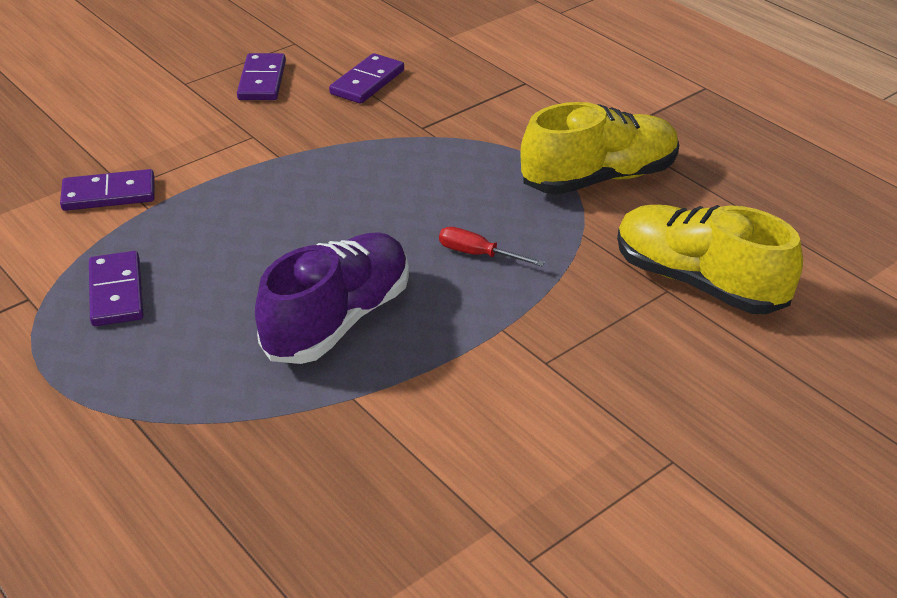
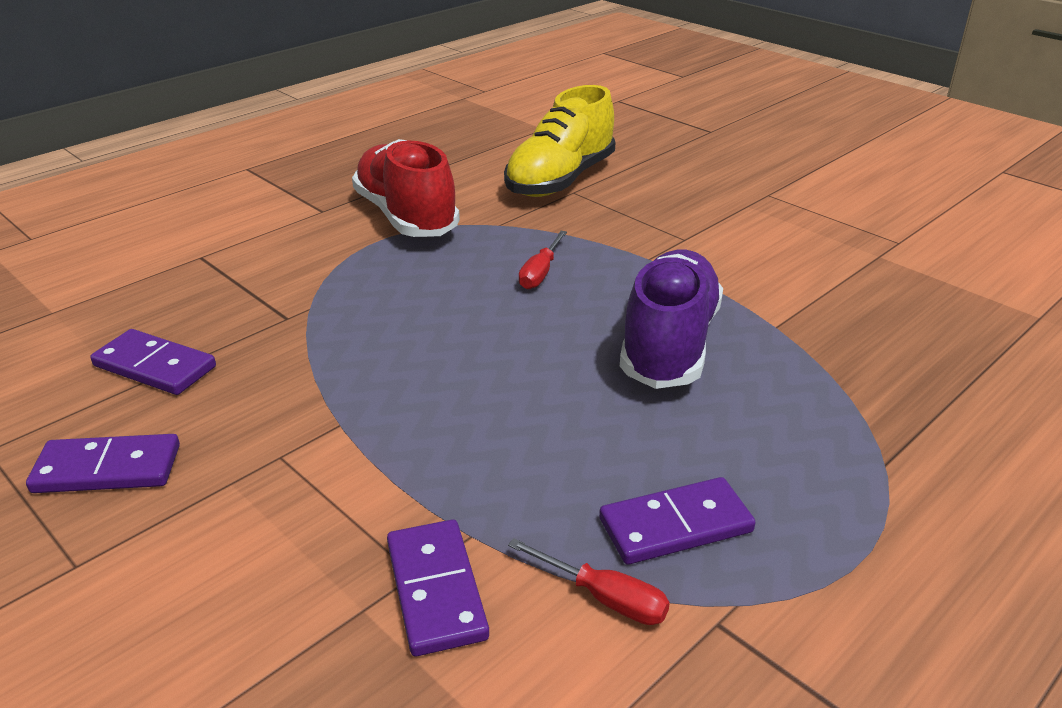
camera: 95 degrees left, 5 degrees down
purple shoe [255,232,409,364] -> purple shoe turned 75 degrees clockwise [620,249,723,389]
yellow shoe [520,102,679,194] -> red shoe [352,139,460,237]
none -> red screwdriver [508,538,670,625]

